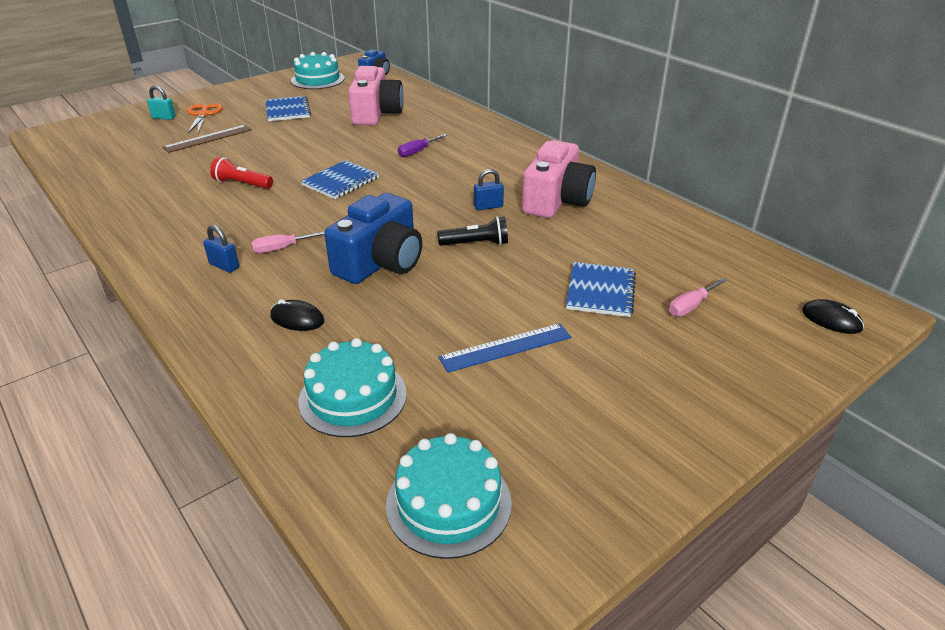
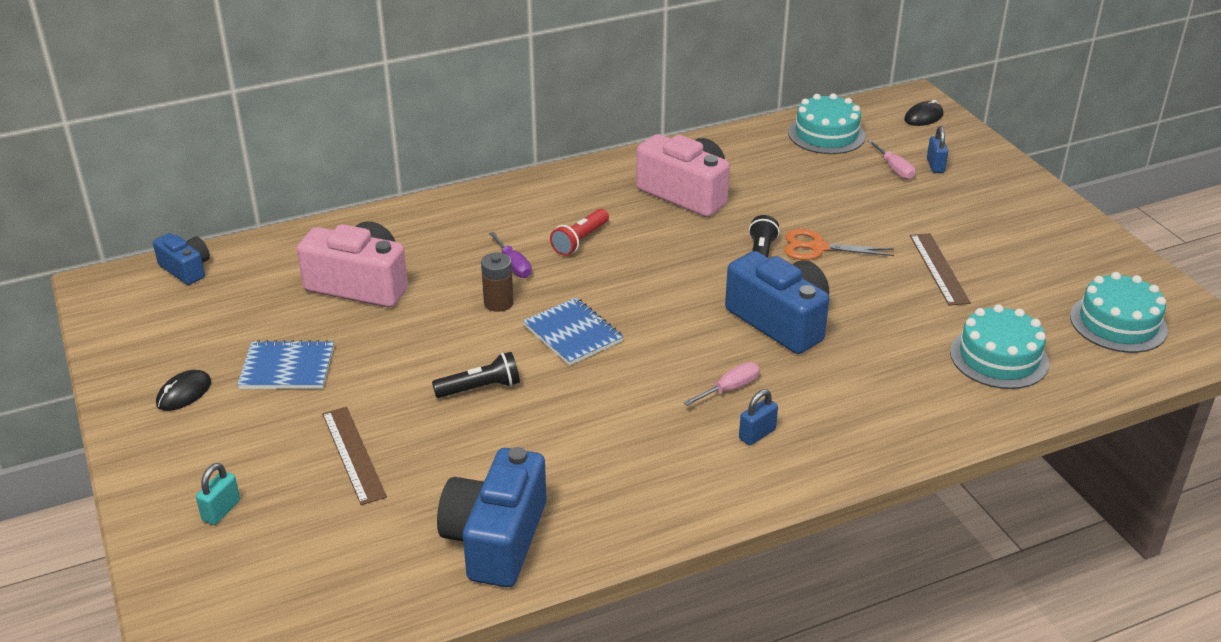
camera: 75 degrees left, 0 degrees up
orange scissors [187,103,223,133] -> orange scissors moved to [784,229,894,260]
red flashlight [210,157,273,189] -> red flashlight moved to [550,209,609,256]
pink screwdriver [251,231,325,253] -> pink screwdriver turned 120 degrees counterclockwise [683,362,760,406]
black mouse [270,299,324,331] -> black mouse moved to [156,370,211,411]
turquoise cake [291,52,344,89] -> turquoise cake moved to [788,93,865,154]
blue ruler [439,323,571,373] -> brown ruler [910,233,971,306]
blue padlock [474,169,504,210] -> blue padlock moved to [927,126,948,173]
blue notebook [566,262,636,317] -> none
none -> black flashlight [432,352,520,398]
none -> blue camera [437,447,547,587]
none -> brown battery [481,252,514,312]

